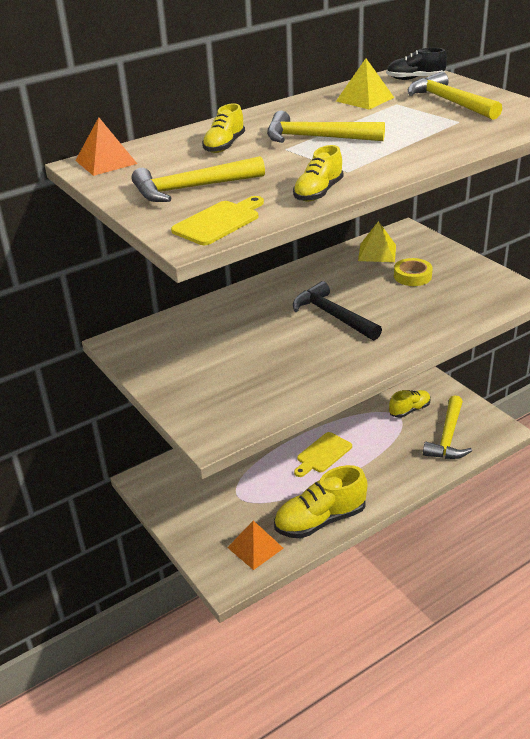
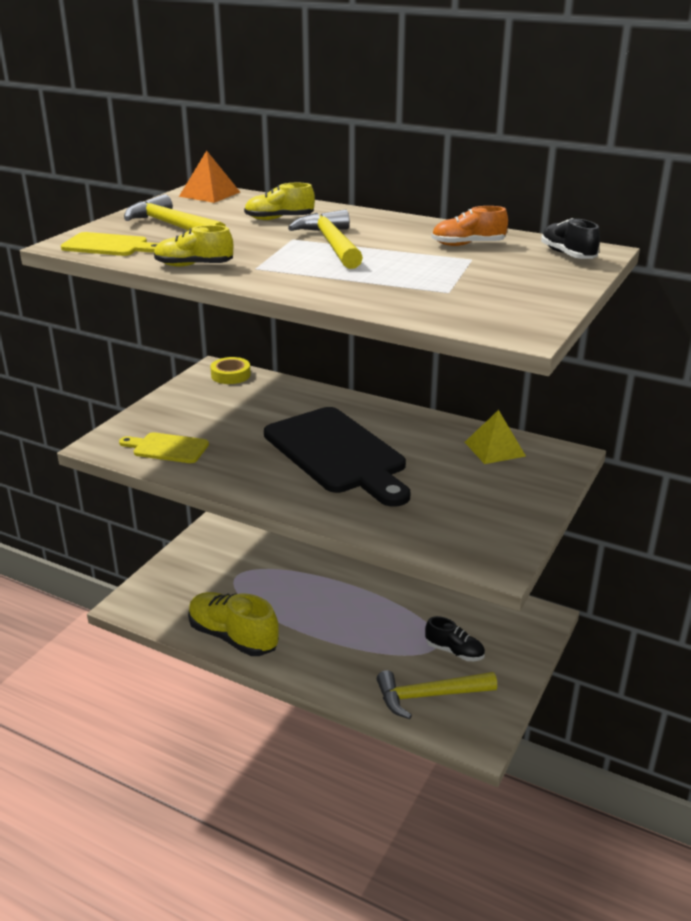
camera: 60 degrees right, 5 degrees down
orange pyramid [227,520,284,570] -> none
black hammer [293,281,382,340] -> black cutting board [264,407,410,507]
yellow cutting board [294,432,352,477] -> yellow cutting board moved to [119,432,209,463]
yellow pyramid [336,58,394,110] -> orange shoe [431,206,508,246]
yellow shoe [389,390,431,418] -> black shoe [425,616,485,661]
yellow tape [394,258,433,286] -> yellow tape moved to [210,357,251,384]
yellow hammer [408,72,502,120] -> none

